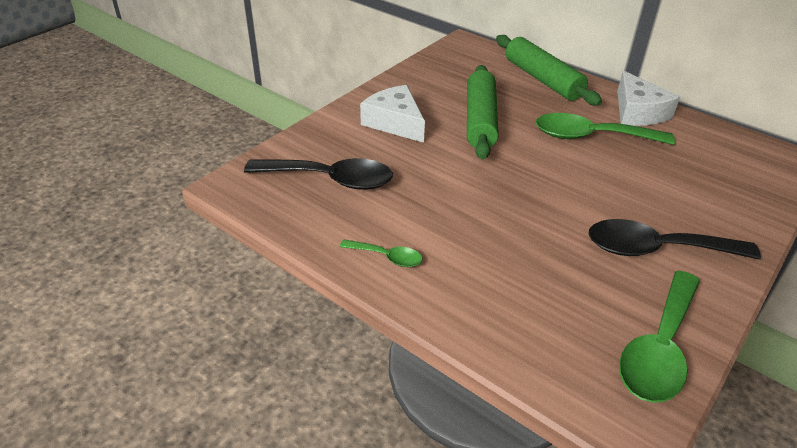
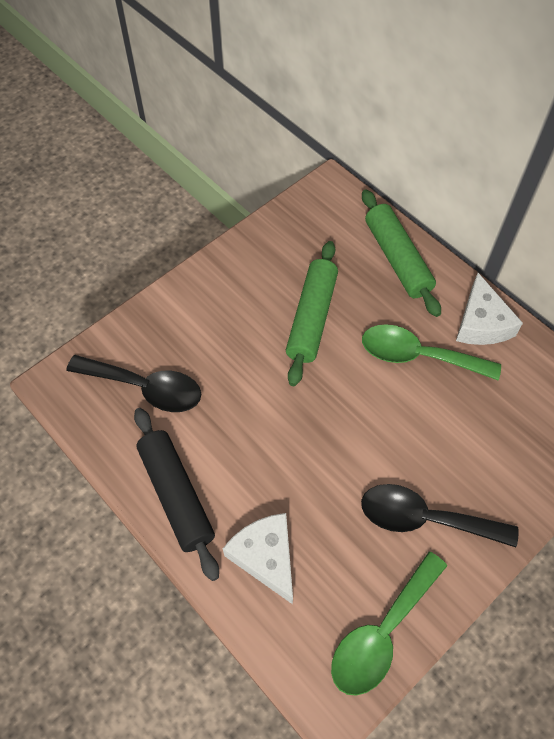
camera: 10 degrees right, 20 degrees up
green spoon [340,239,423,267] -> black rolling pin [134,408,219,581]
white cheese [360,85,425,143] -> white cheese moved to [223,513,293,604]

